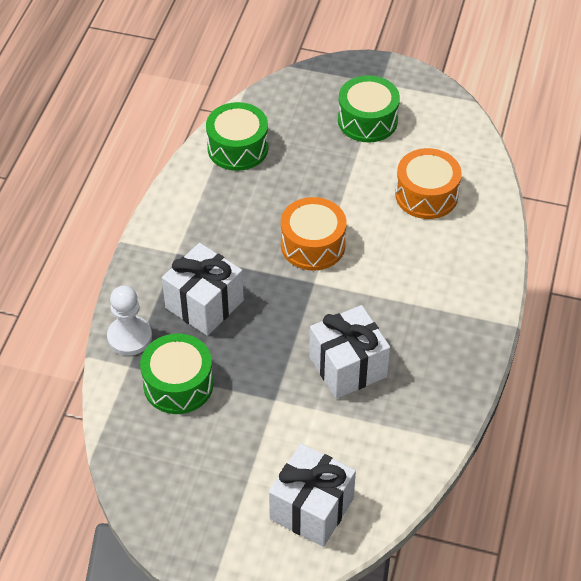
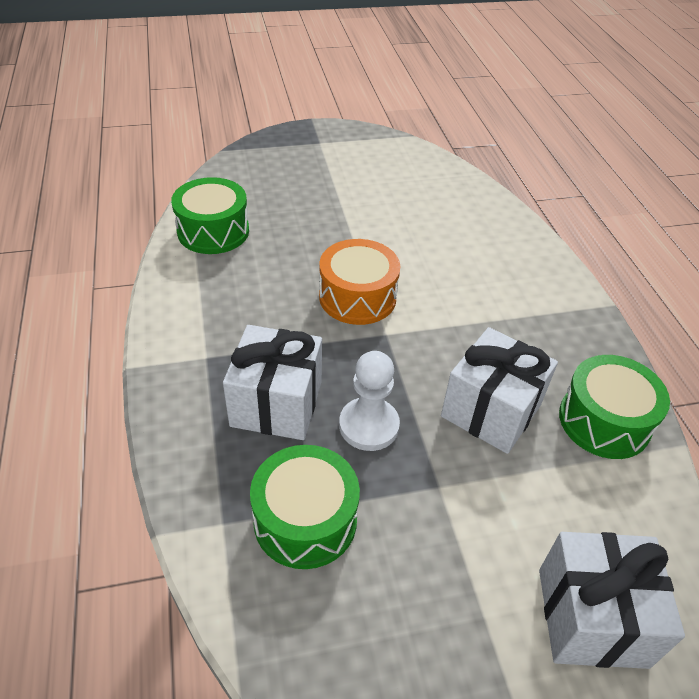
camera: 30 degrees left, 5 degrees down
white pawn [107,286,152,356] -> white pawn moved to [339,351,400,451]
green drum [338,75,400,142] -> green drum moved to [559,355,670,459]
orange drum [395,148,462,219] -> none

